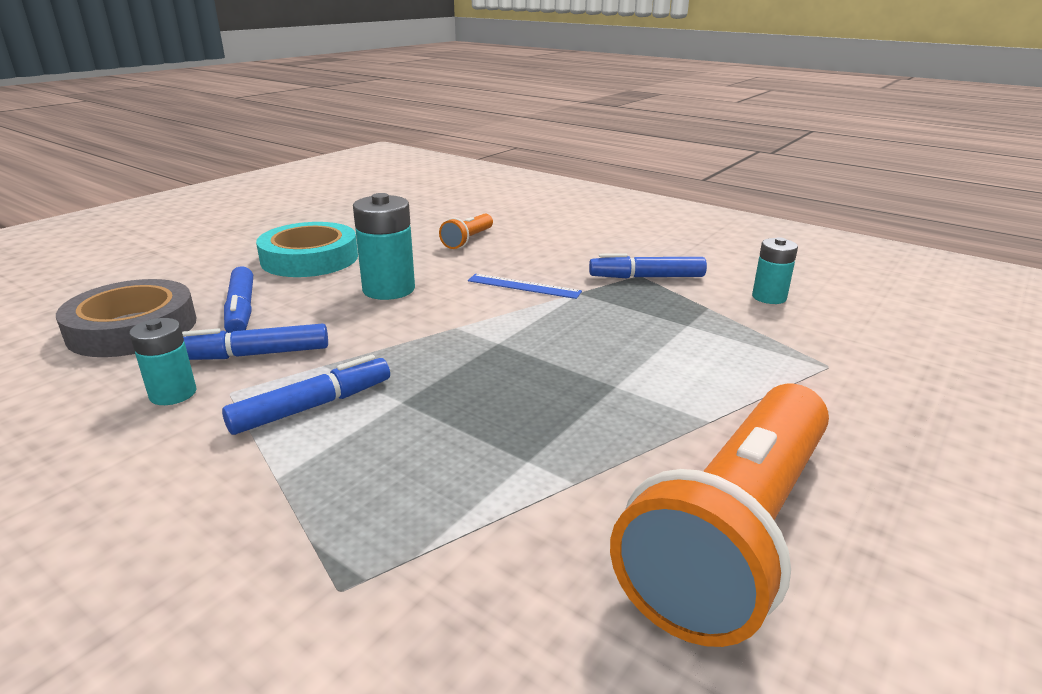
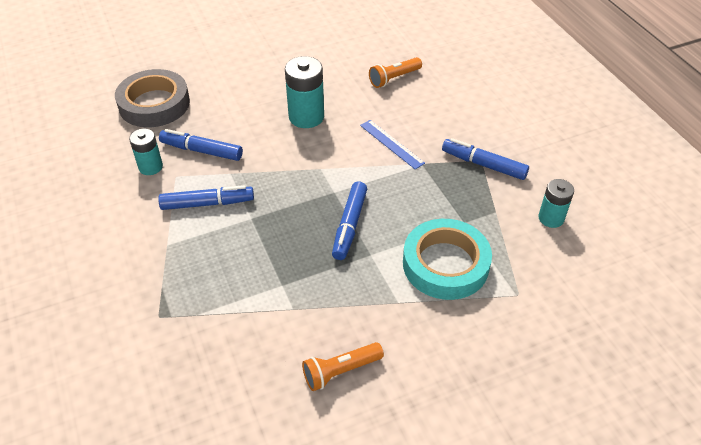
camera: 30 degrees right, 20 degrees up
blue marker [224,266,253,333] -> blue marker moved to [332,181,367,260]
turquoise tape [256,222,358,277] -> turquoise tape moved to [403,219,492,300]
orange flashlight [610,384,829,647] -> orange flashlight [302,342,384,391], size x0.44

